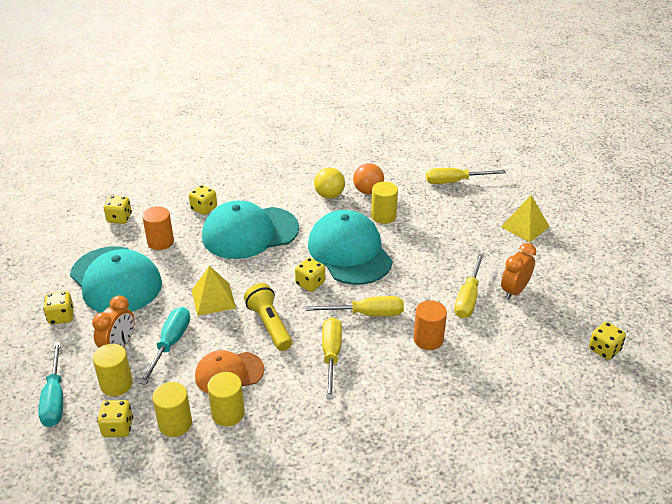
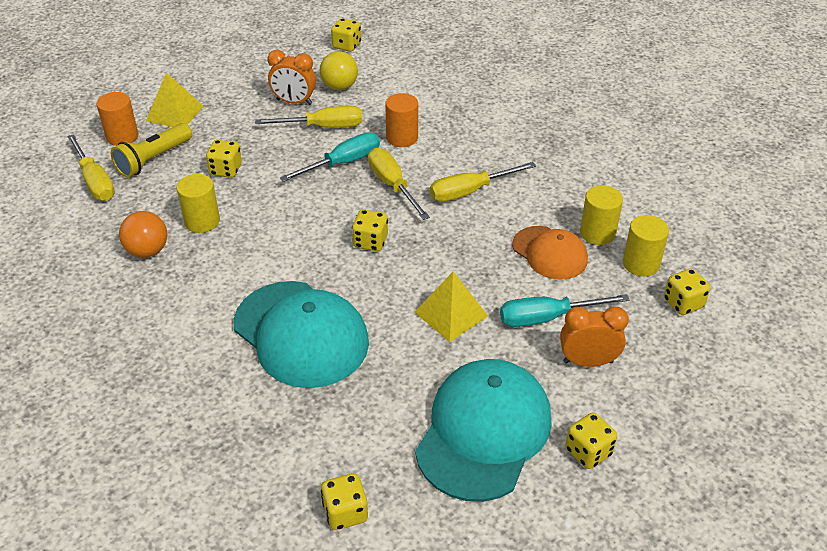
camera: 115 degrees left, 5 degrees up
turquoise screwdriver [38,342,63,427] -> turquoise screwdriver moved to [280,132,380,182]
yellow cylinder [93,344,133,396] -> none
orange cylinder [142,206,174,250] -> orange cylinder moved to [96,92,139,146]
yellow dice [189,185,217,215] -> yellow dice moved to [206,140,242,178]
yellow flashlight [244,283,292,351] -> yellow flashlight moved to [111,123,192,178]
turquoise cap [308,210,393,285] -> none
yellow ball [314,167,345,199] -> yellow ball moved to [320,51,358,90]

